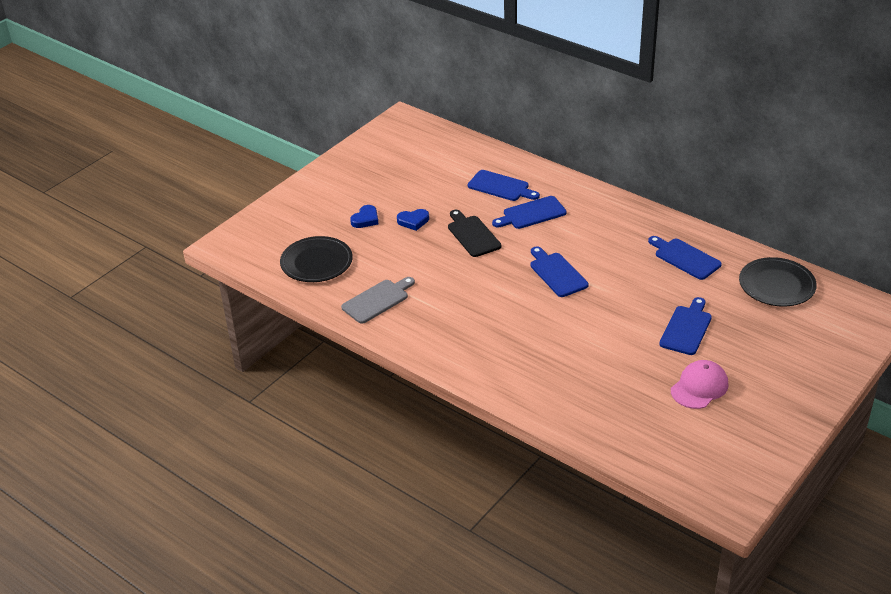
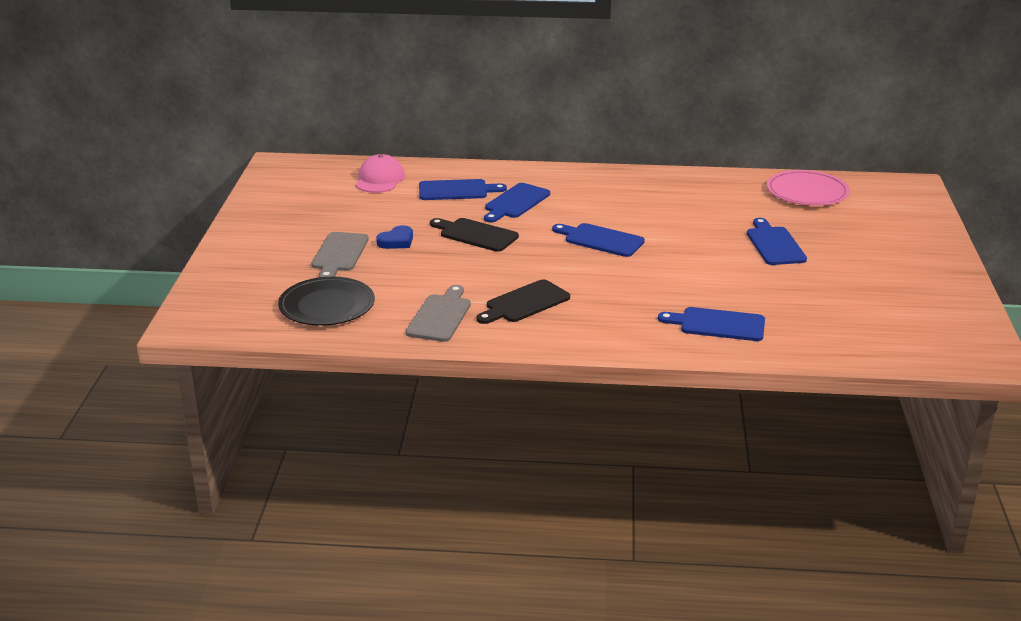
camera: 35 degrees left, 10 degrees down
blue heart [350,205,378,228] -> grey cutting board [311,232,369,277]
blue cutting board [648,236,722,280] -> blue cutting board moved to [658,307,765,341]
pink cap [671,360,728,409] -> pink cap moved to [356,154,405,193]
black plate [739,257,817,307] -> pink plate [767,170,850,206]
none -> black cutting board [477,279,570,324]

